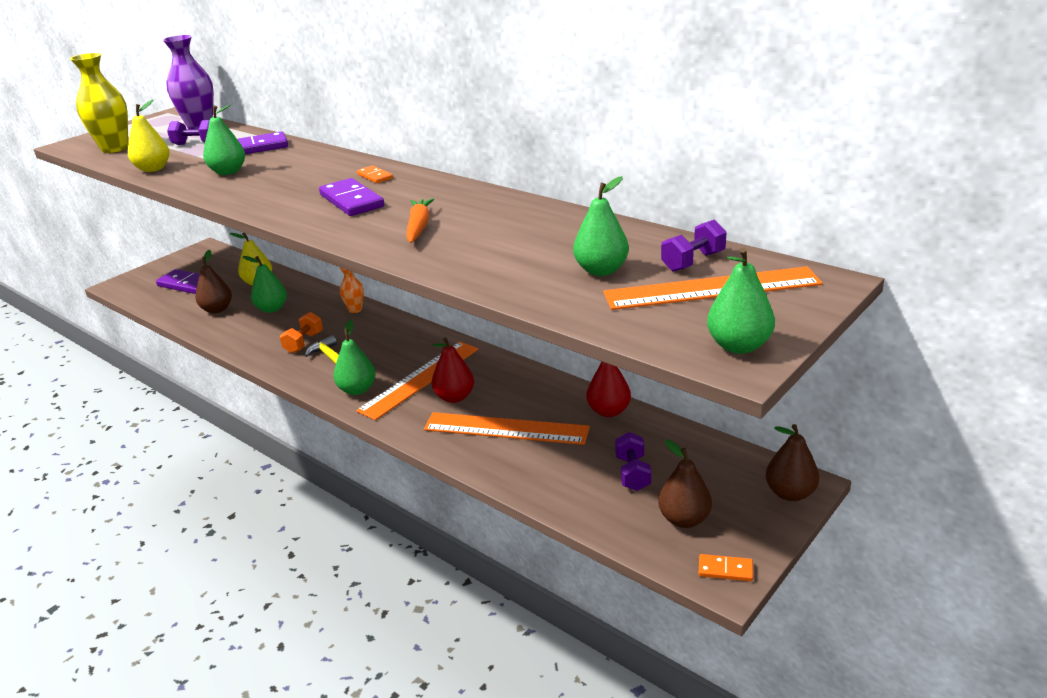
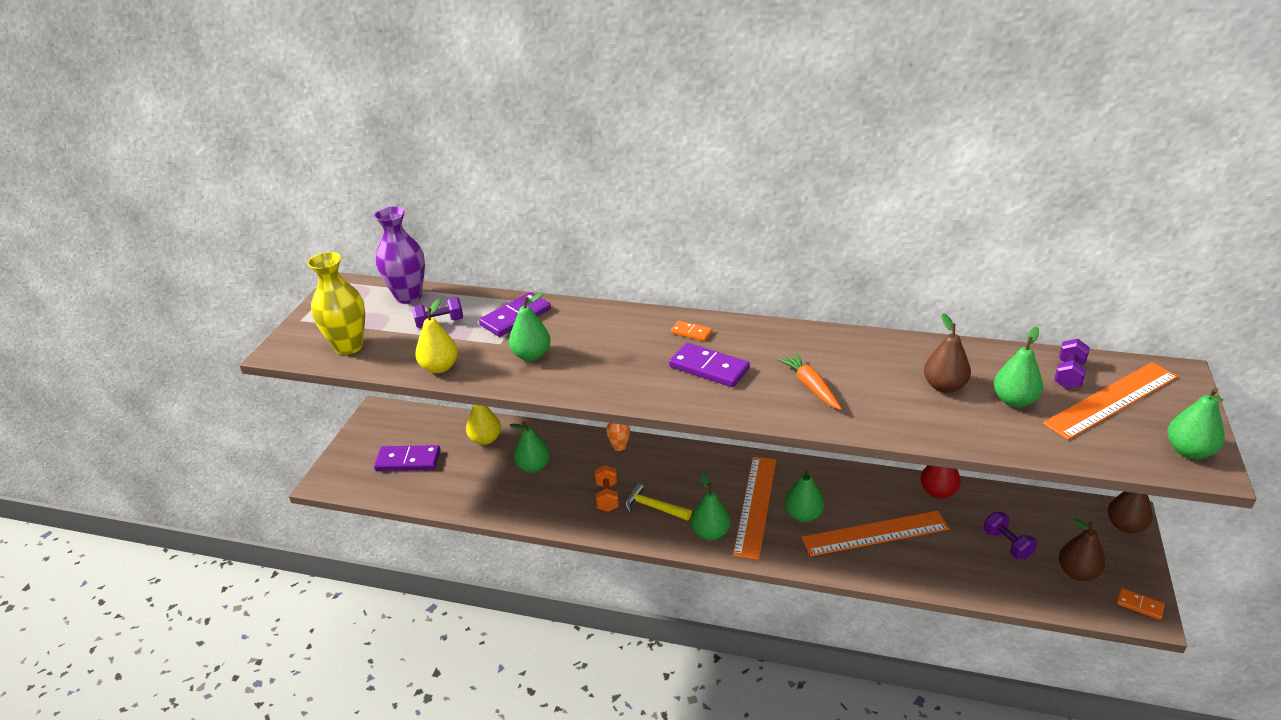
camera: 25 degrees left, 5 degrees up
brown pear [195,250,232,313] -> brown pear moved to [924,313,971,393]
red pear [432,337,474,403] -> green pear [785,469,824,522]
orange domino [698,554,753,581] -> orange domino turned 45 degrees clockwise [1117,588,1165,620]

